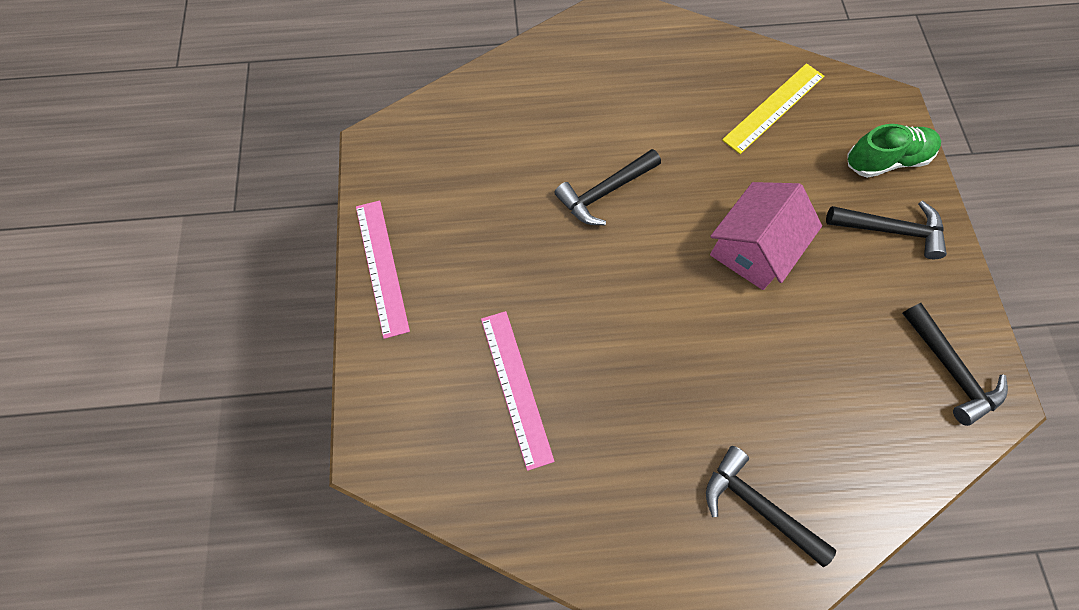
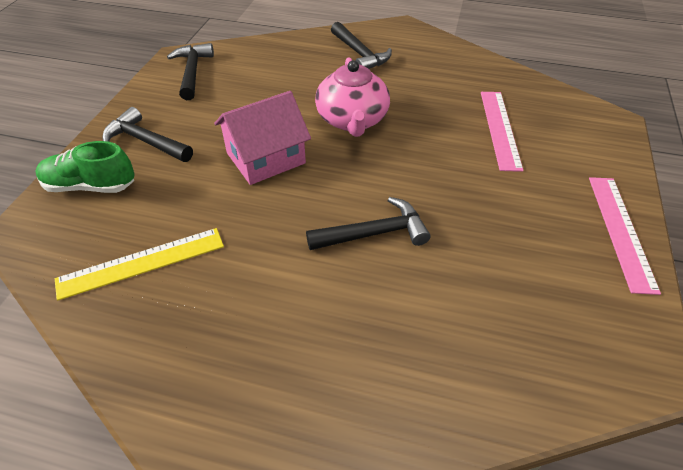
camera: 160 degrees left, 20 degrees down
none -> pink teapot [315,57,390,137]

